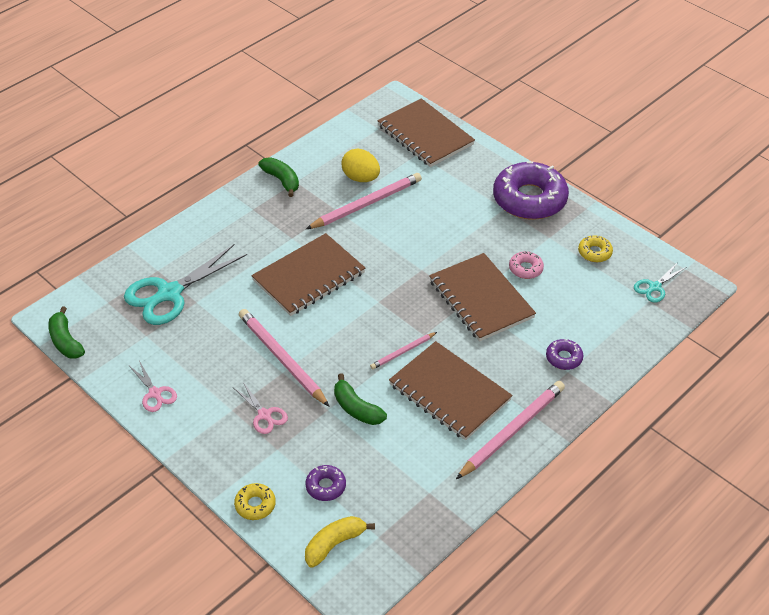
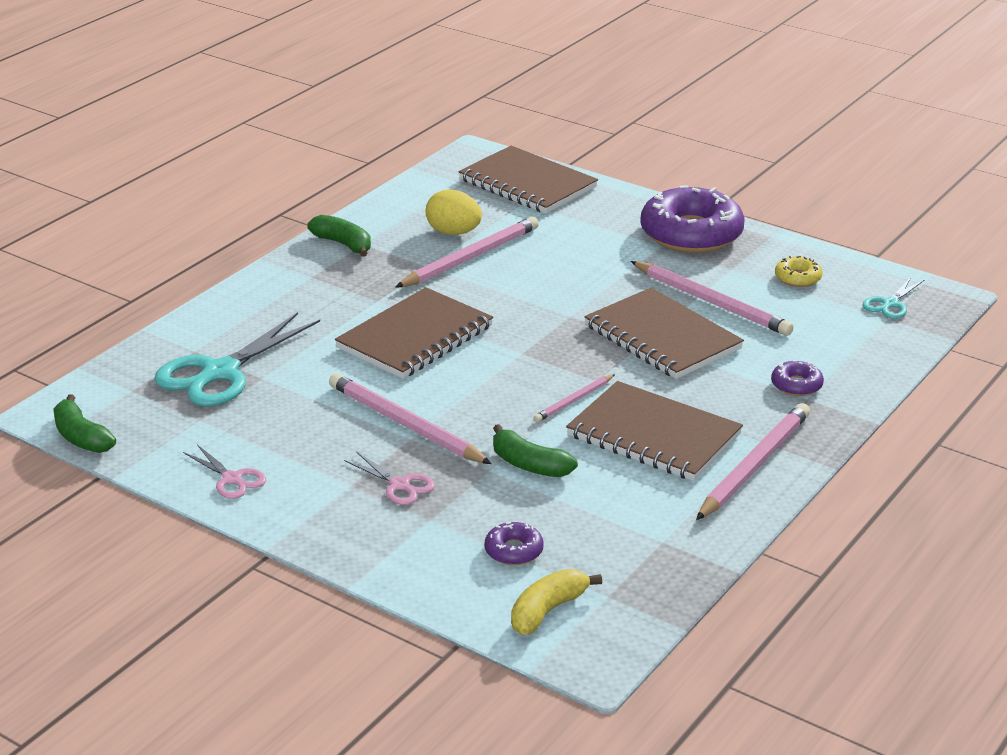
camera: 10 degrees left, 15 degrees down
yellow donut [234,483,276,520] -> none
pink donut [509,251,544,279] -> pink pencil [630,261,794,336]

